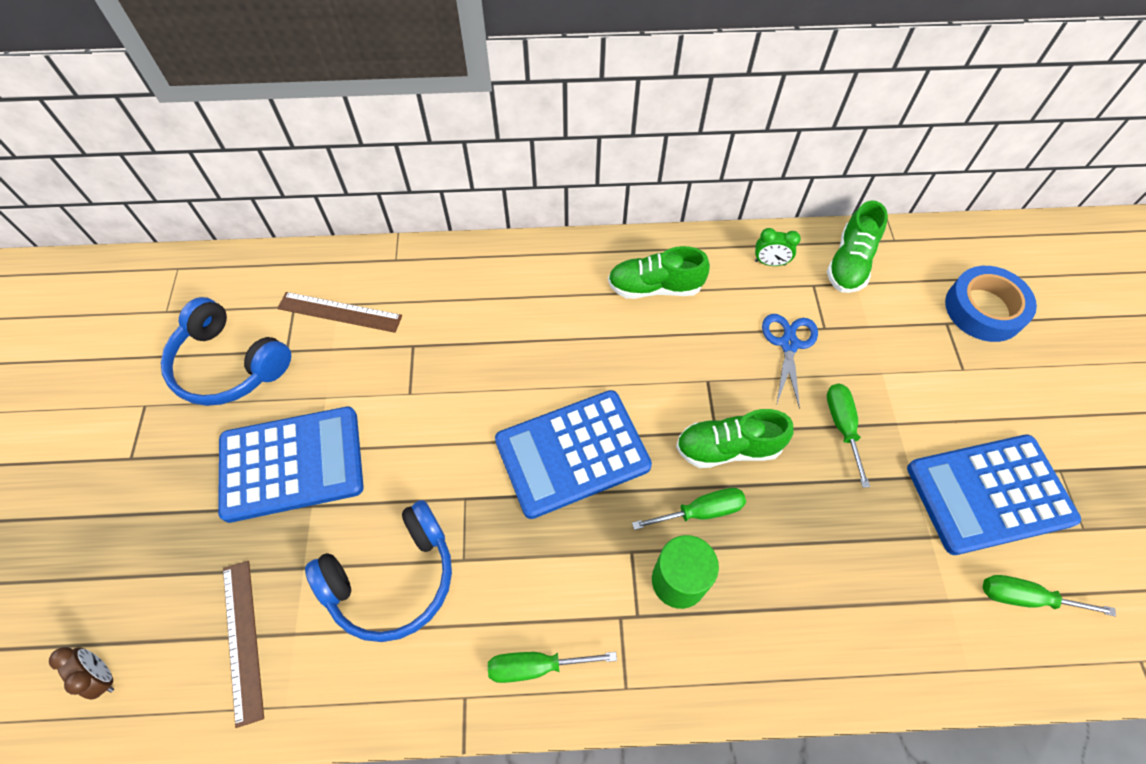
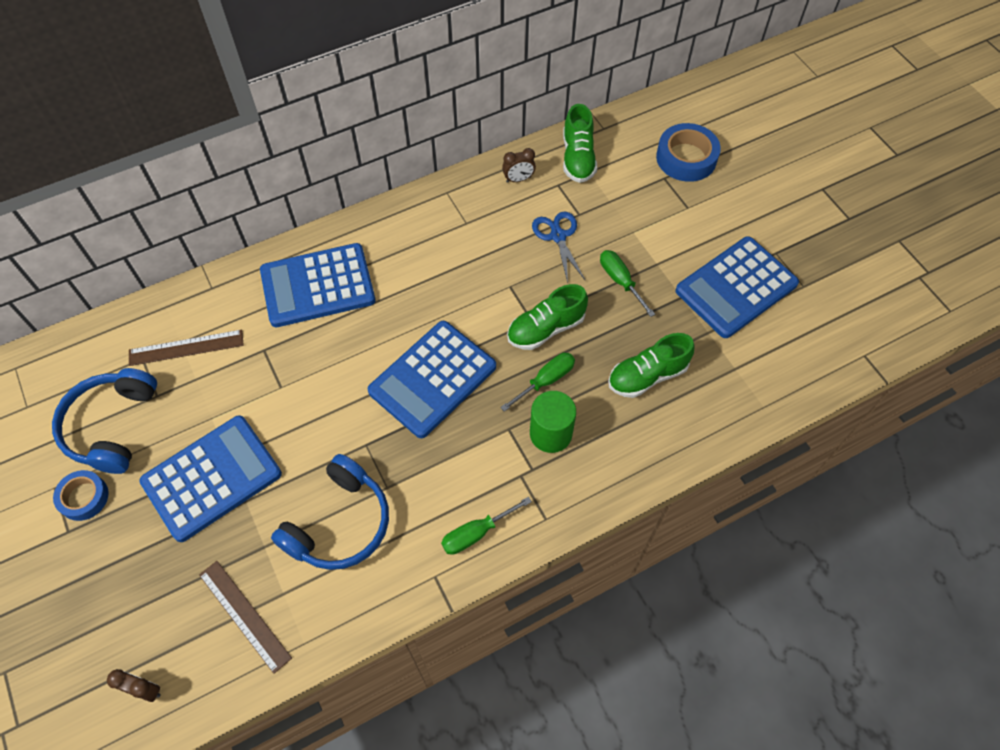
camera: 25 degrees left, 0 degrees up
blue headphones [161,297,291,406] -> blue headphones turned 90 degrees clockwise [52,368,157,474]
green shoe [608,246,710,299] -> green shoe moved to [608,333,695,398]
green clock [755,228,801,266] -> brown clock [502,148,536,183]
green screwdriver [983,575,1116,616] -> none
none -> blue tape [53,470,109,521]
none -> blue calculator [260,243,376,327]

